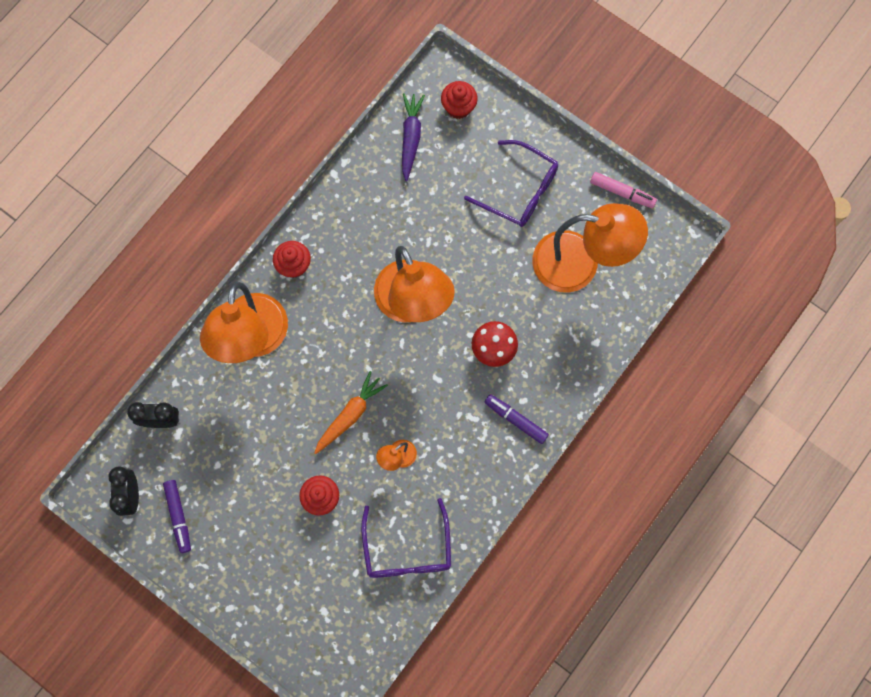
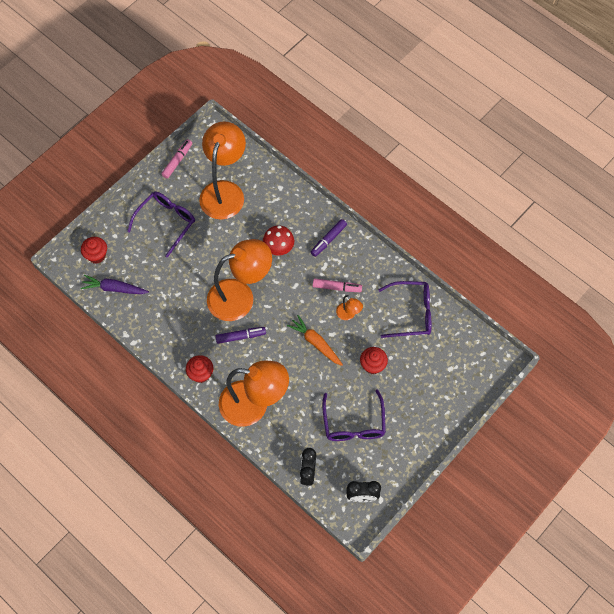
camera: 85 degrees left, 10 degrees down
purple marker [163,480,191,553] -> purple marker moved to [215,327,266,344]
none -> pink marker [313,279,362,292]
none -> purple glasses [322,389,386,441]

